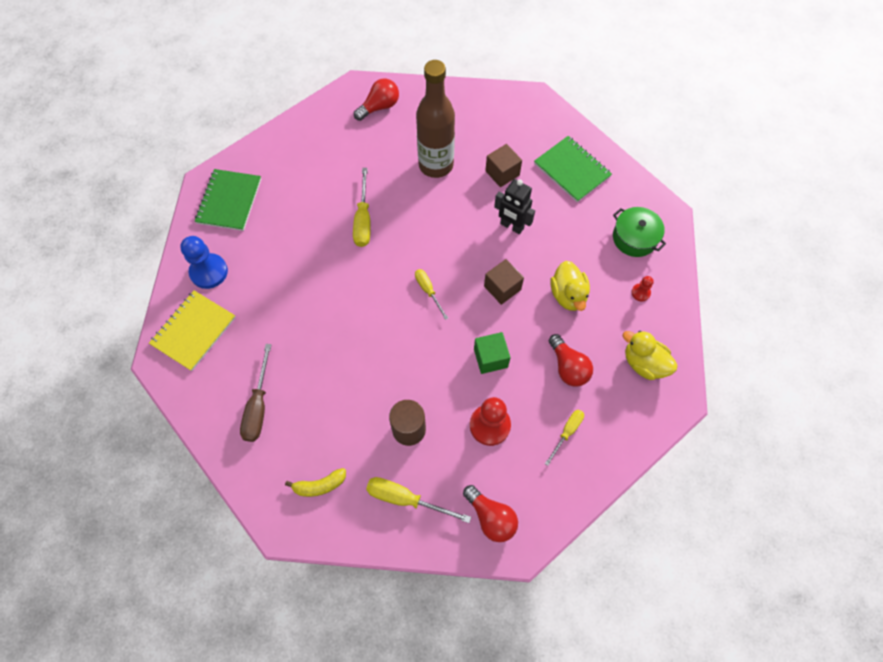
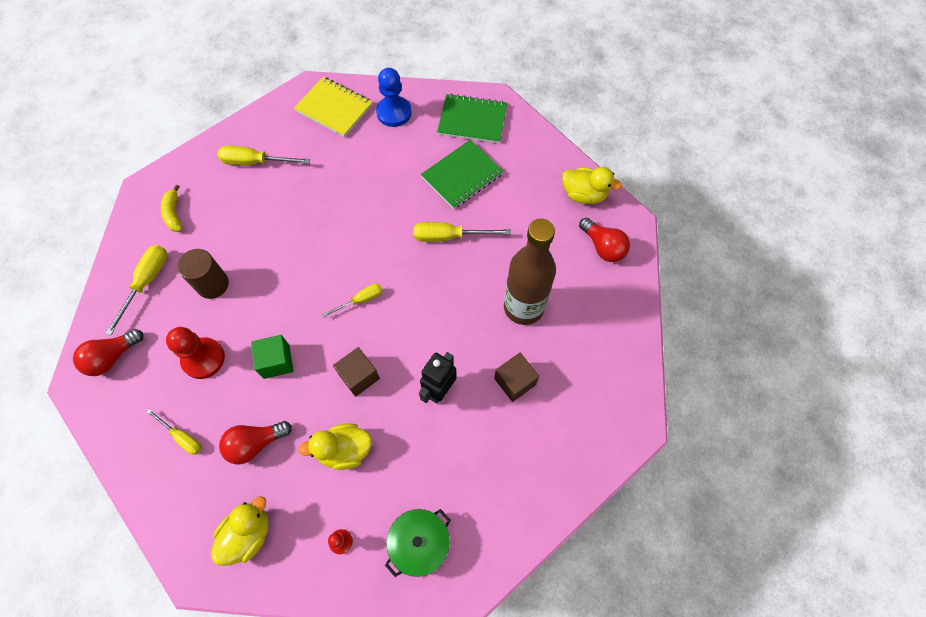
camera: 90 degrees right, 0 degrees up
brown screwdriver [240,344,272,442] -> yellow screwdriver [218,145,310,165]
green notebook [534,136,612,202] -> green notebook moved to [421,140,503,209]
none -> yellow duck [562,167,622,204]

